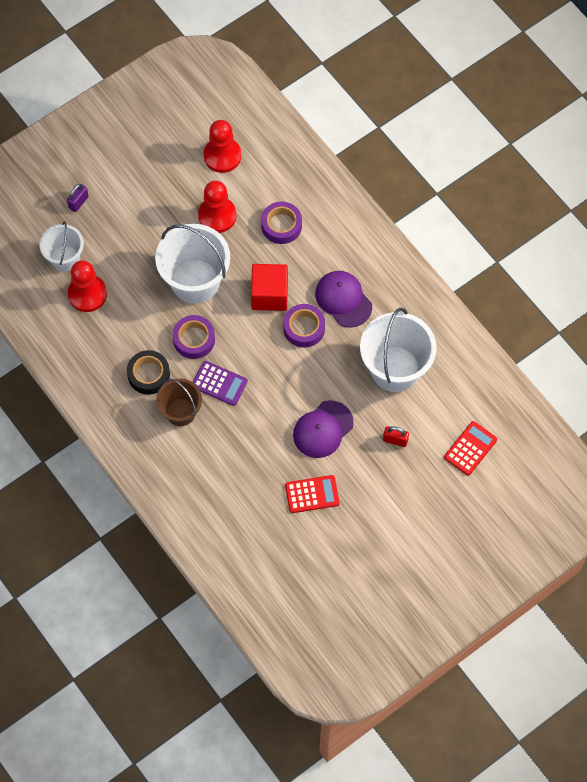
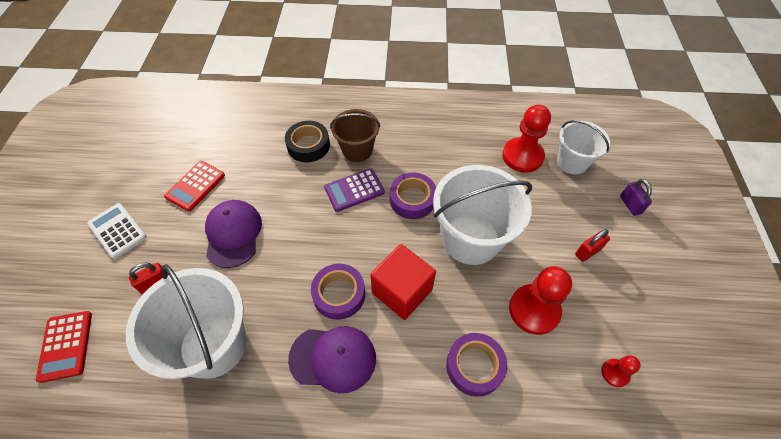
camera: 130 degrees right, 10 degrees down
black tape [127,350,170,395] -> black tape moved to [285,121,330,162]
red pawn [203,120,241,173] -> red pawn [601,355,641,387], size x0.50
none -> white calculator [87,203,147,259]
none -> red padlock [575,229,610,262]

